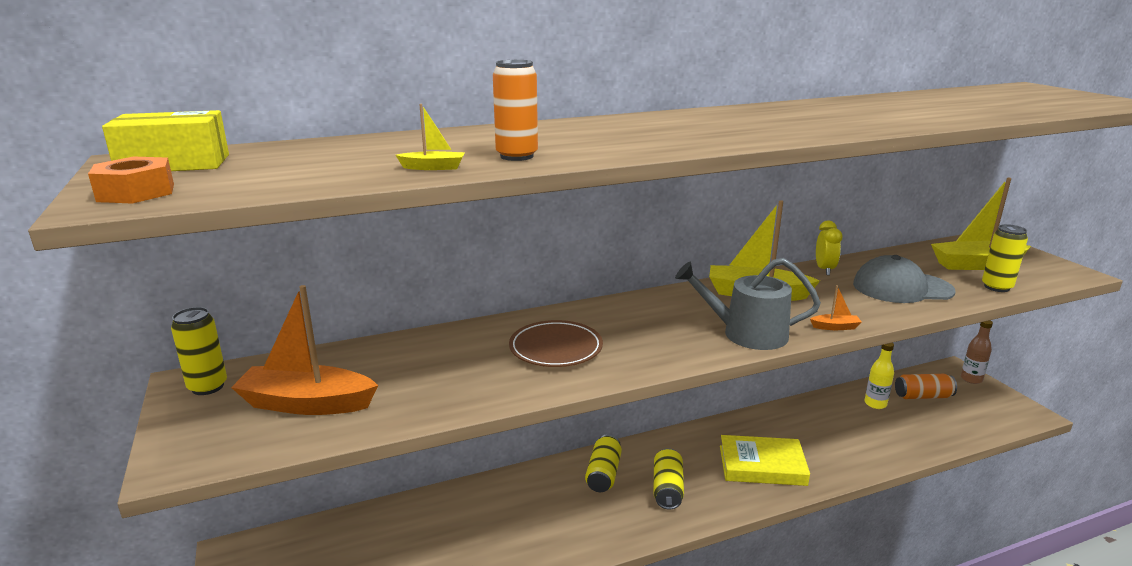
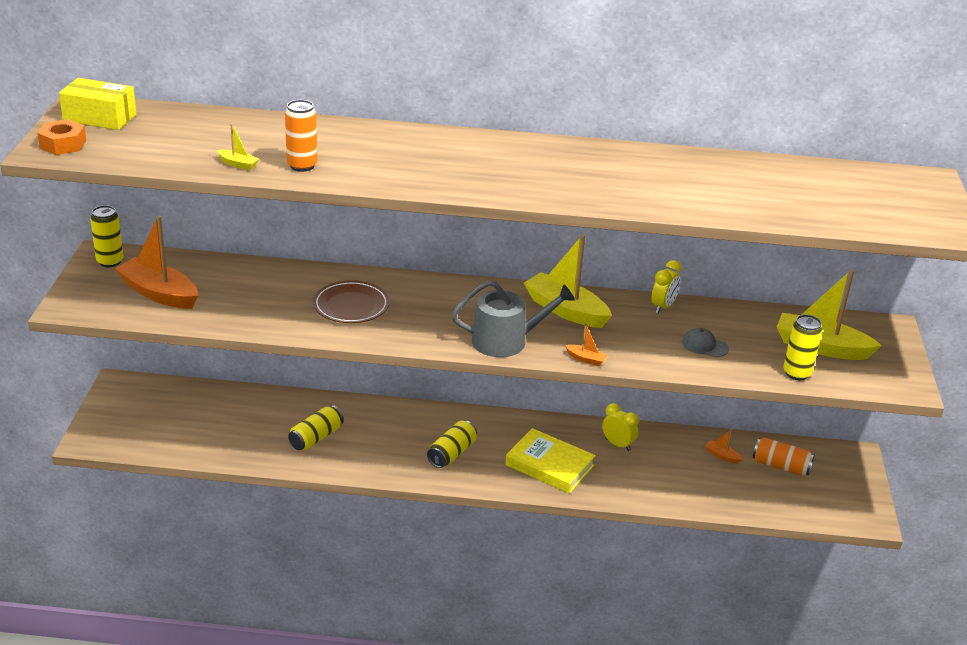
camera: 25 degrees right, 10 degrees up
yellow can [585,435,622,492] -> yellow can moved to [288,405,344,450]
grey watering can [675,258,821,350] -> grey watering can turned 135 degrees clockwise [452,280,575,357]
grey cap [853,255,956,303] -> grey cap [682,328,729,357], size x0.50
yellow bottle [865,343,894,409] -> orange boat [705,429,742,464]
brown bottle [961,320,993,384] -> none
none -> yellow clock [602,403,639,451]

